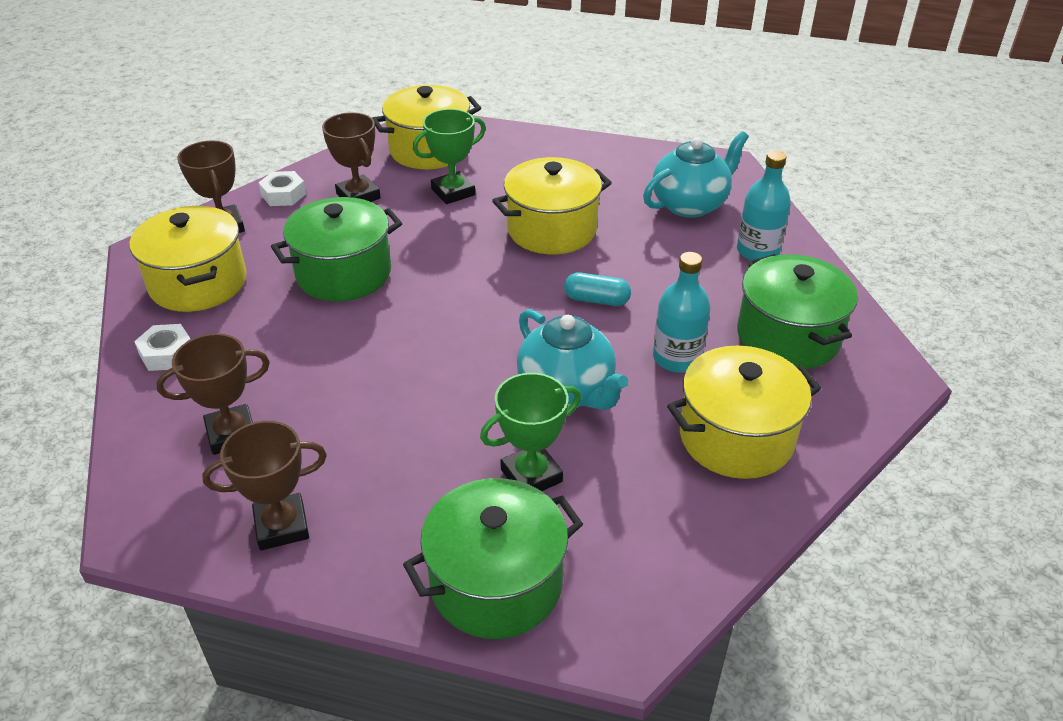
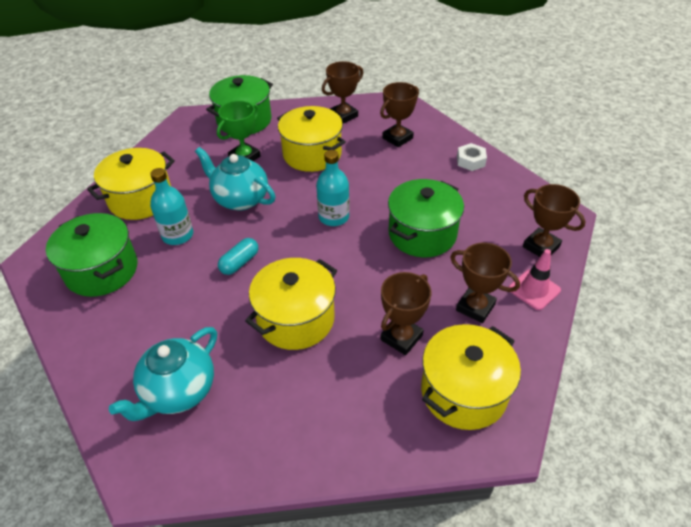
camera: 160 degrees right, 5 degrees up
yellow pot [129,206,247,312] -> yellow pot moved to [277,106,346,172]
white nut [258,171,306,206] -> pink traffic cone [509,249,561,310]
green trophy [413,109,486,204] -> brown trophy [381,272,431,355]
turquoise capsule [564,272,631,306] -> turquoise capsule turned 45 degrees counterclockwise [218,238,258,275]
turquoise bottle [737,151,791,260] -> turquoise bottle moved to [316,150,350,226]

